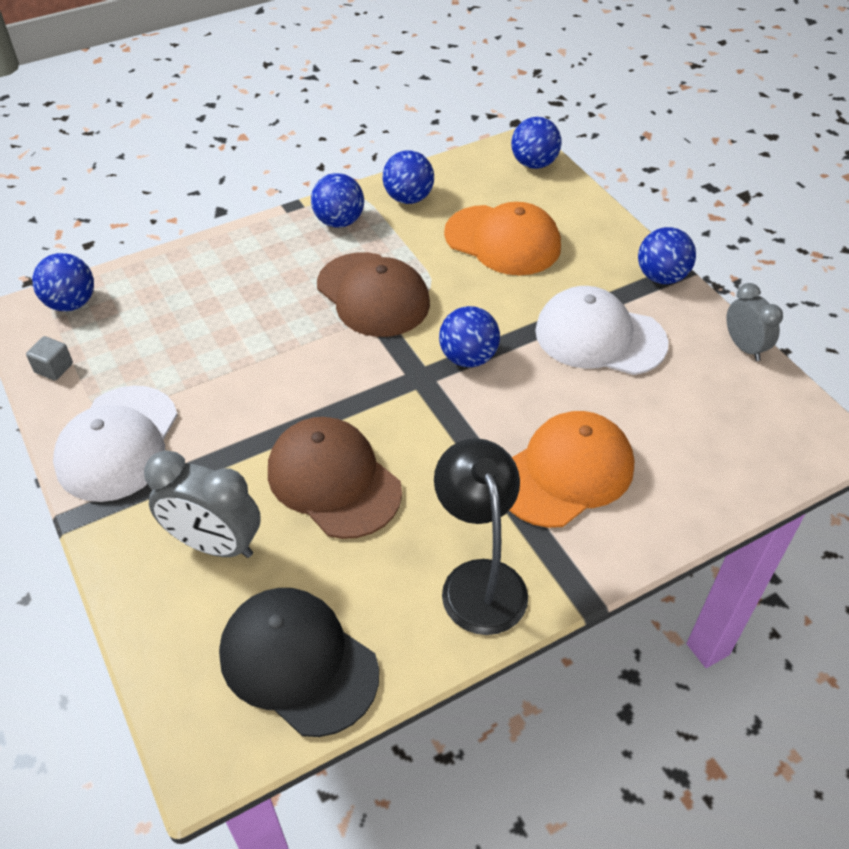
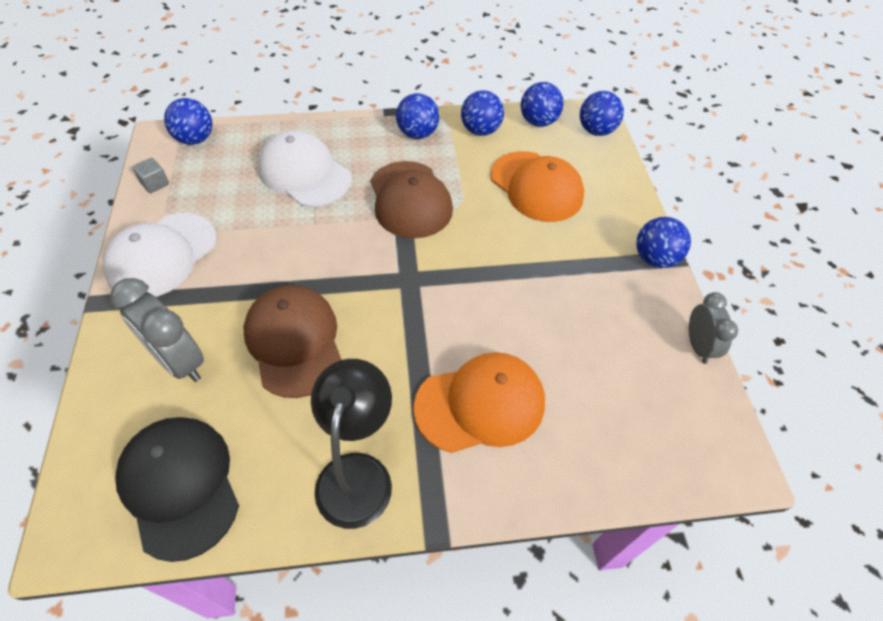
camera: 20 degrees right, 5 degrees up
blue ball [439,306,500,367] -> blue ball moved to [521,82,564,127]
white cap [535,286,669,375] -> white cap moved to [258,130,352,207]

